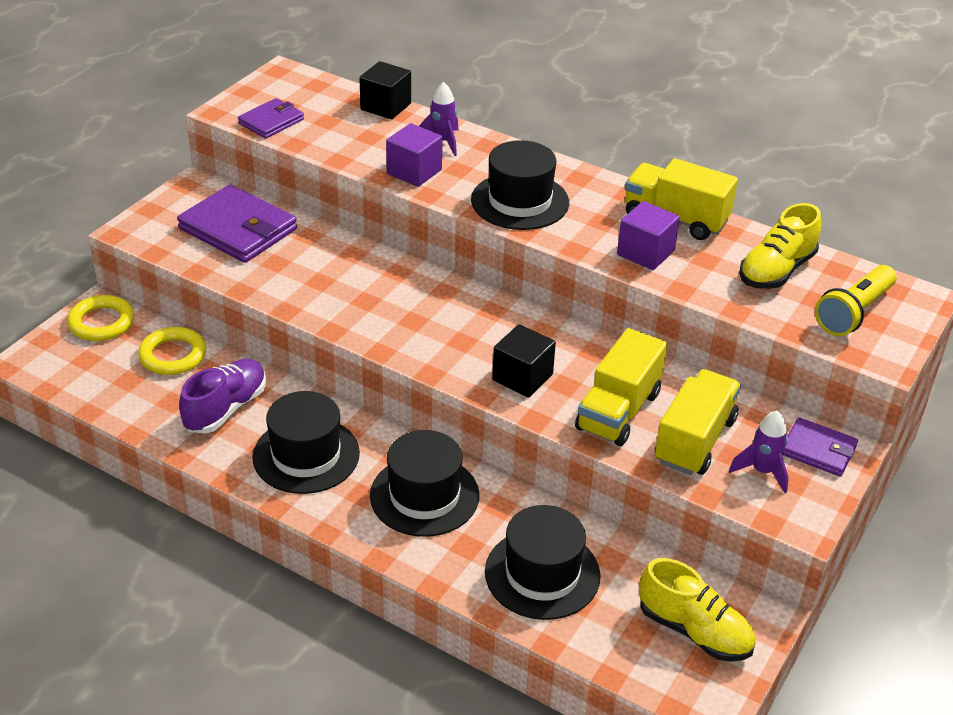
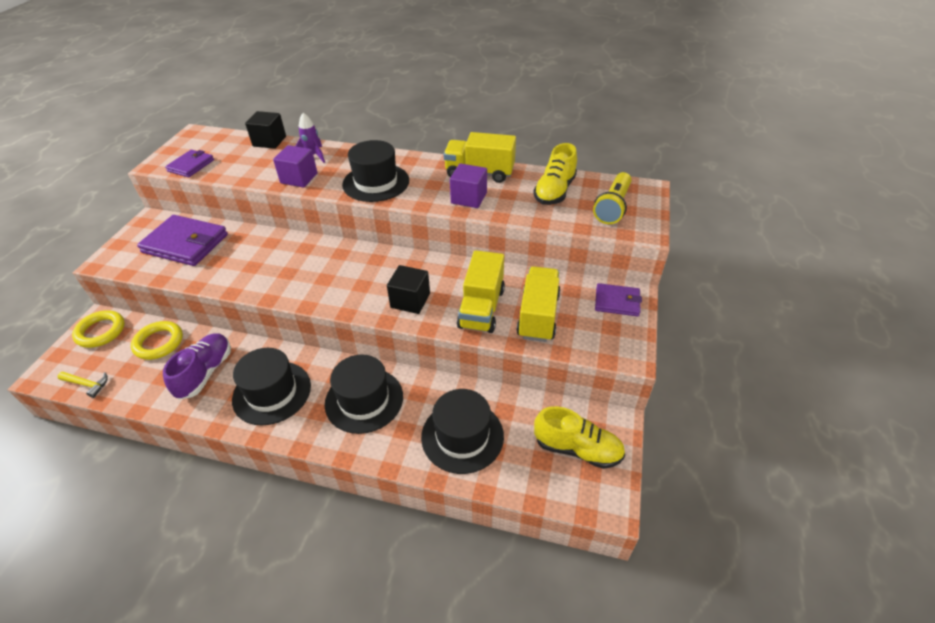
camera: 15 degrees left, 5 degrees up
purple rocket [729,411,789,493] -> none
none -> yellow hammer [57,372,108,398]

